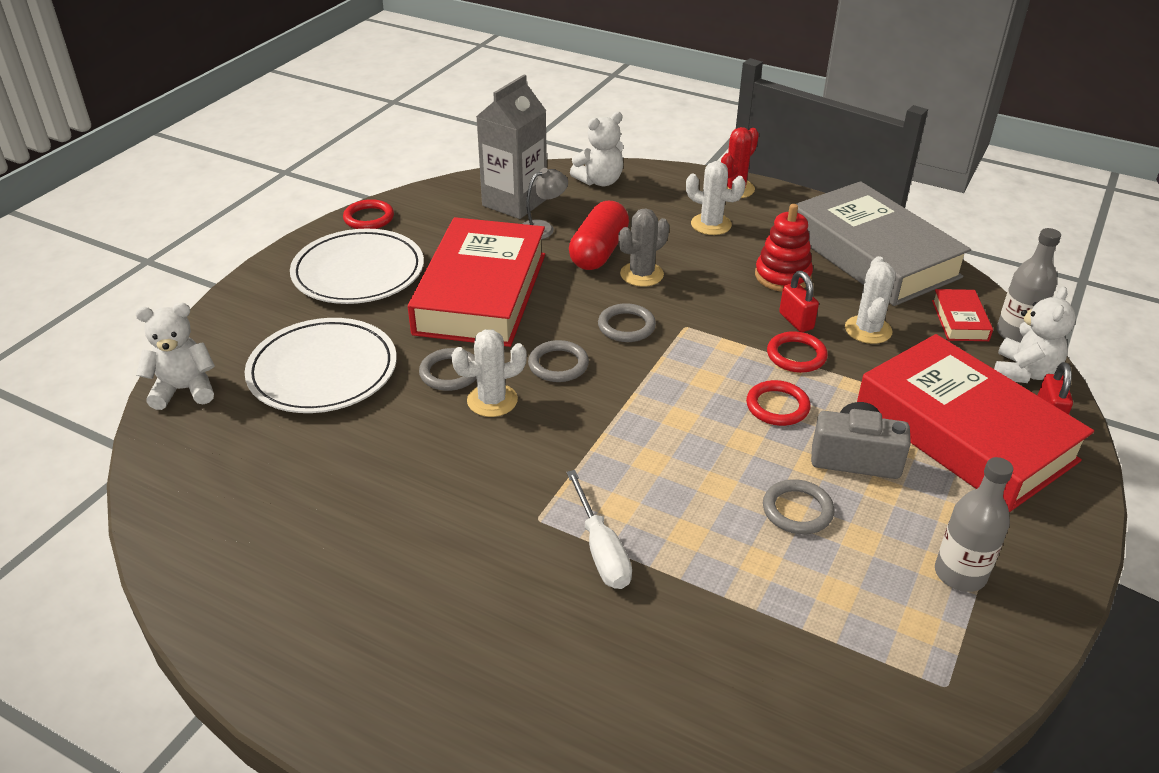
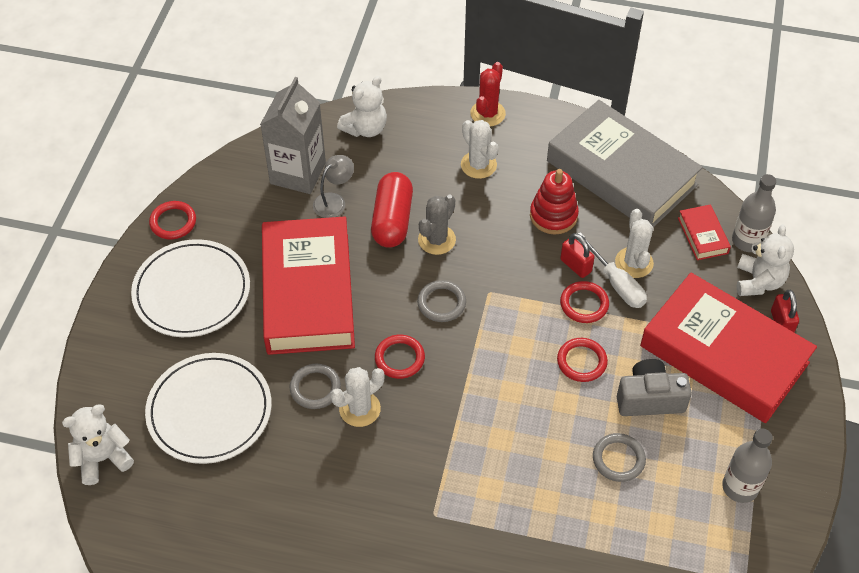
camera: 15 degrees left, 15 degrees up
grey ring [528,340,589,382] -> red ring [375,335,425,379]
white screwdriver [566,470,632,589] -> white screwdriver moved to [578,232,647,308]
white cactus [686,161,746,235] -> white cactus turned 45 degrees clockwise [461,120,499,179]

